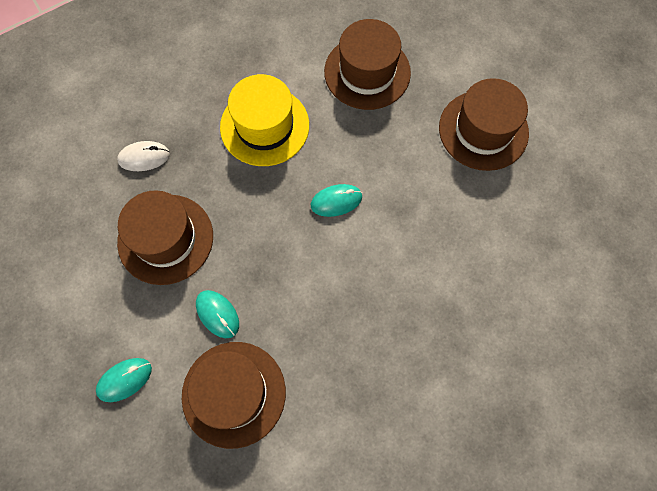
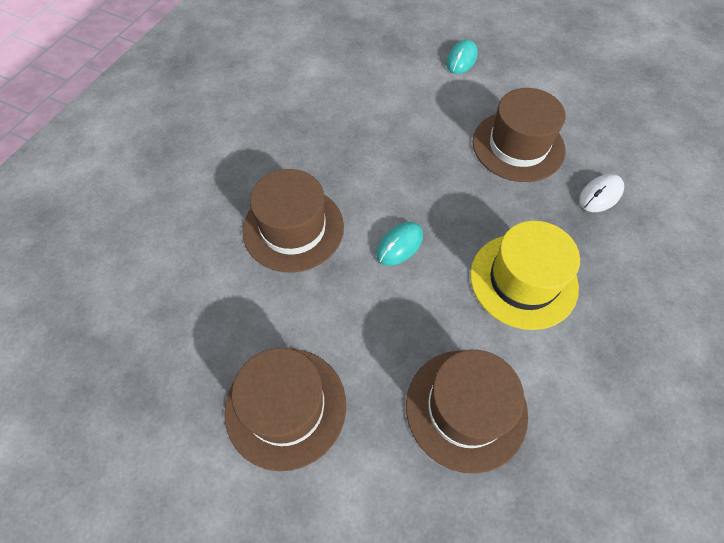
camera: 150 degrees right, 10 degrees down
brown hat [182,342,286,449] -> brown hat moved to [242,169,344,273]
turquoise mouse [196,290,239,338] -> none

